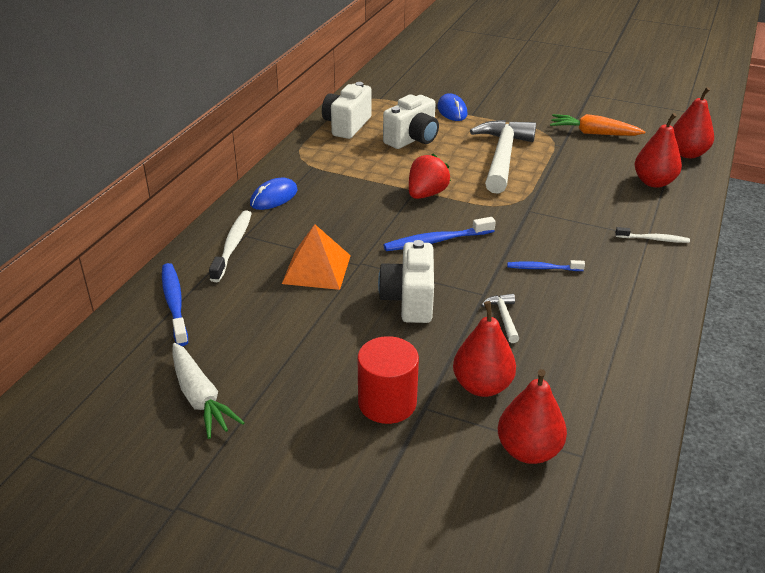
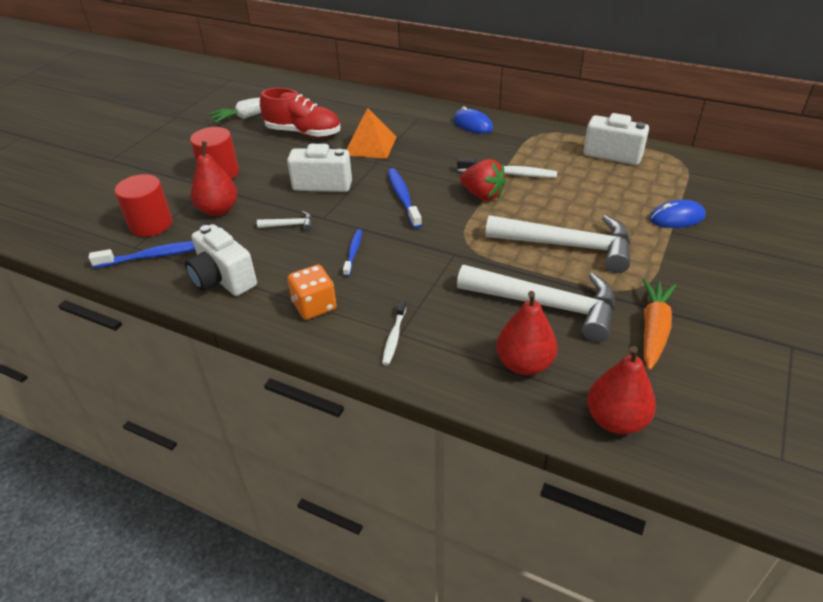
camera: 95 degrees right, 5 degrees up
blue toothbrush [162,263,188,346] -> blue toothbrush moved to [89,241,196,268]
white toothbrush [209,210,252,282] -> white toothbrush moved to [457,157,557,178]
white camera [383,94,439,149] -> white camera moved to [185,224,257,296]
red pear [498,369,567,464] -> red cylinder [115,174,173,237]
none -> red shoe [260,88,341,138]
none -> orange dice [287,265,337,320]
none -> white hammer [457,265,615,342]

